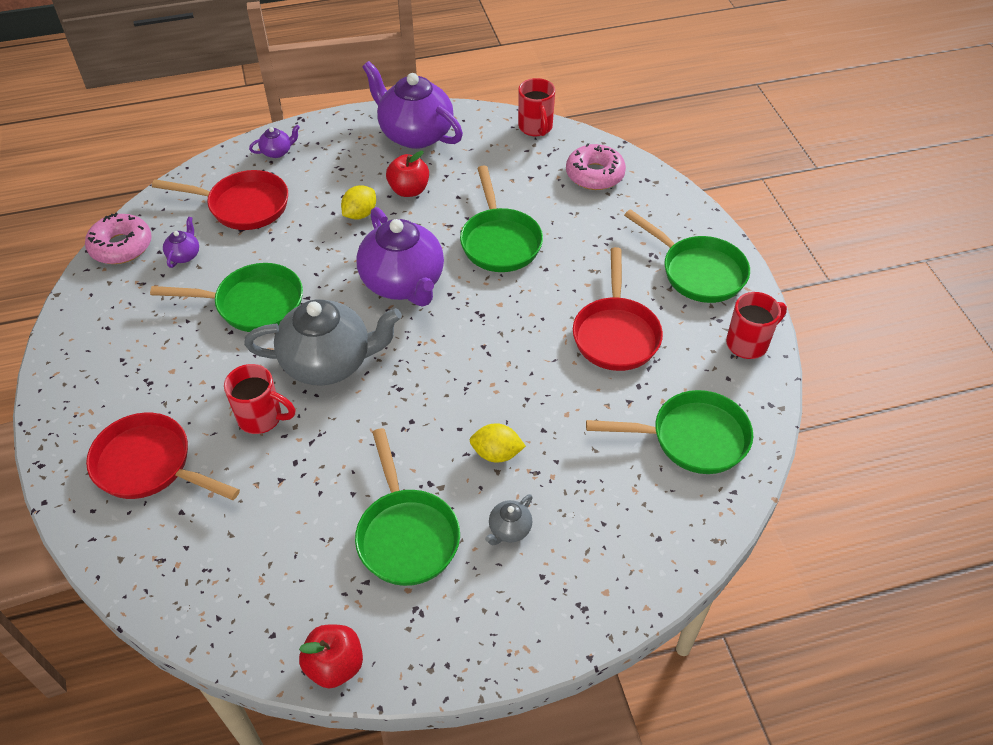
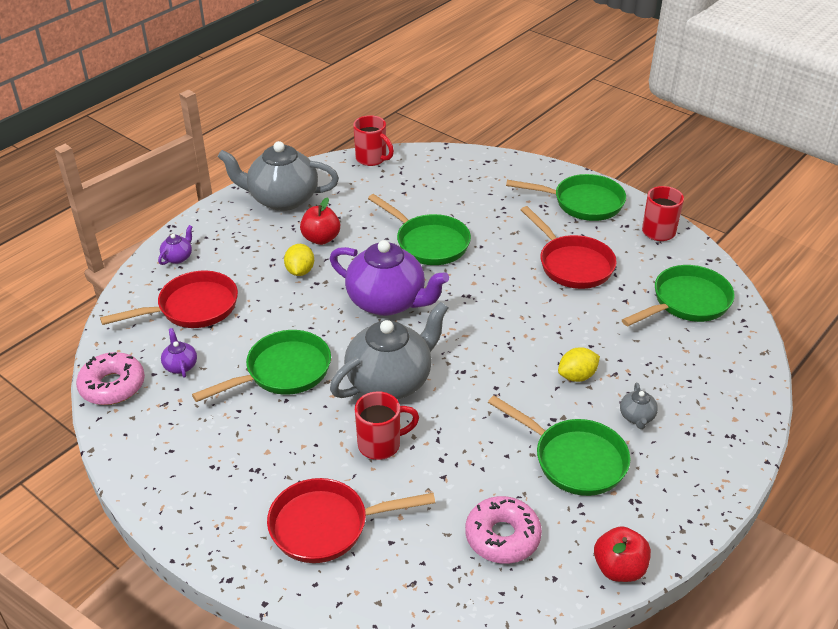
camera: 35 degrees left, 10 degrees down
purple teapot [362,61,463,149] -> grey teapot [218,141,339,211]
pink donut [566,143,626,190] -> pink donut moved to [465,496,542,564]

